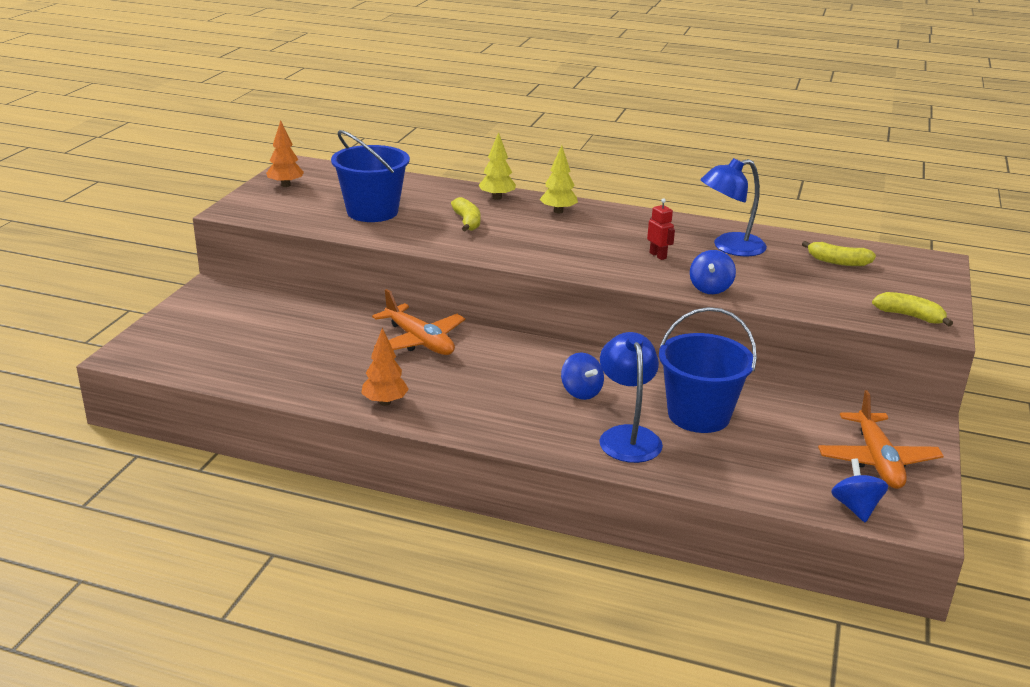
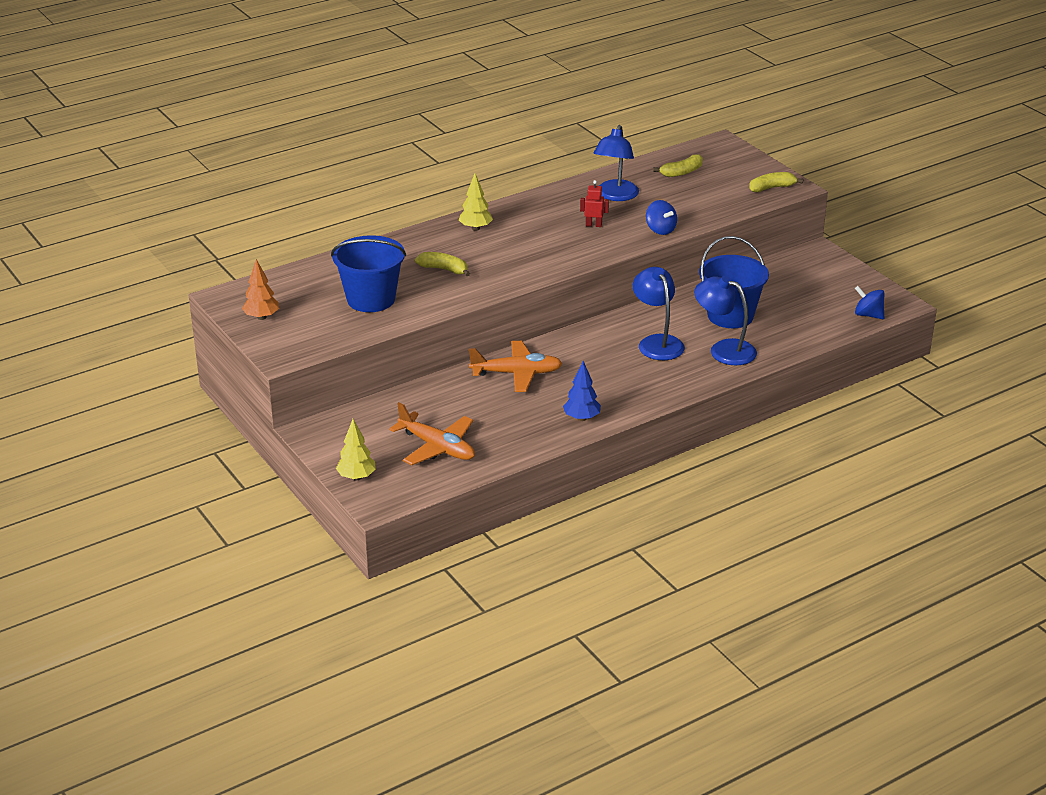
camera: 50 degrees left, 5 degrees up
orange tree [361,328,409,406] -> blue tree [563,361,601,421]
yellow tree [478,132,516,200] -> yellow tree moved to [336,419,376,480]
blue spinning top [561,353,604,400] -> blue lamp [633,267,685,360]
orange plane [818,390,944,489] -> orange plane moved to [389,402,475,465]

